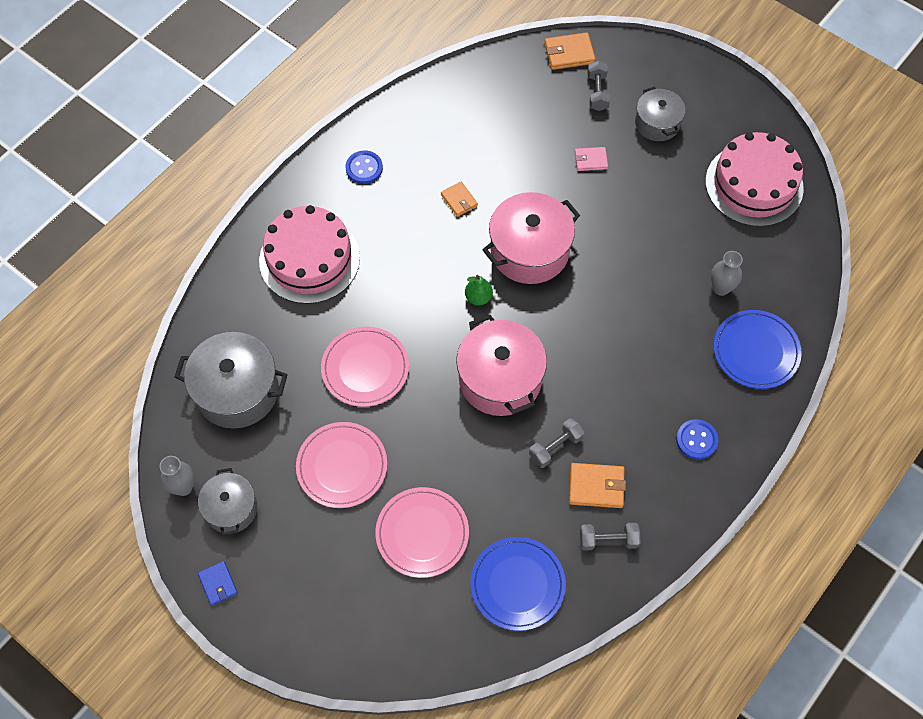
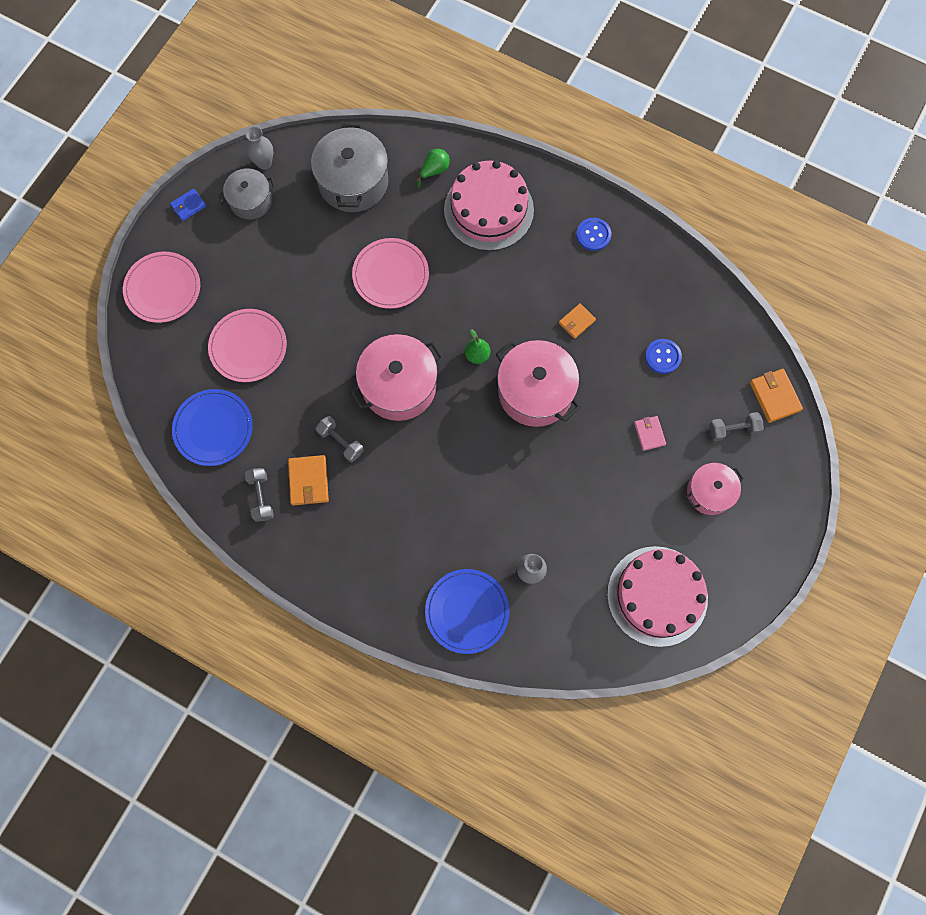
camera: 80 degrees right, 10 degrees up
pink plate [296,422,387,508] -> pink plate moved to [123,252,200,323]
grey pot [635,87,685,141] -> pink pot [686,463,744,515]
blue button [676,419,718,460] -> blue button moved to [645,339,682,374]
none -> green pear [417,149,450,188]

